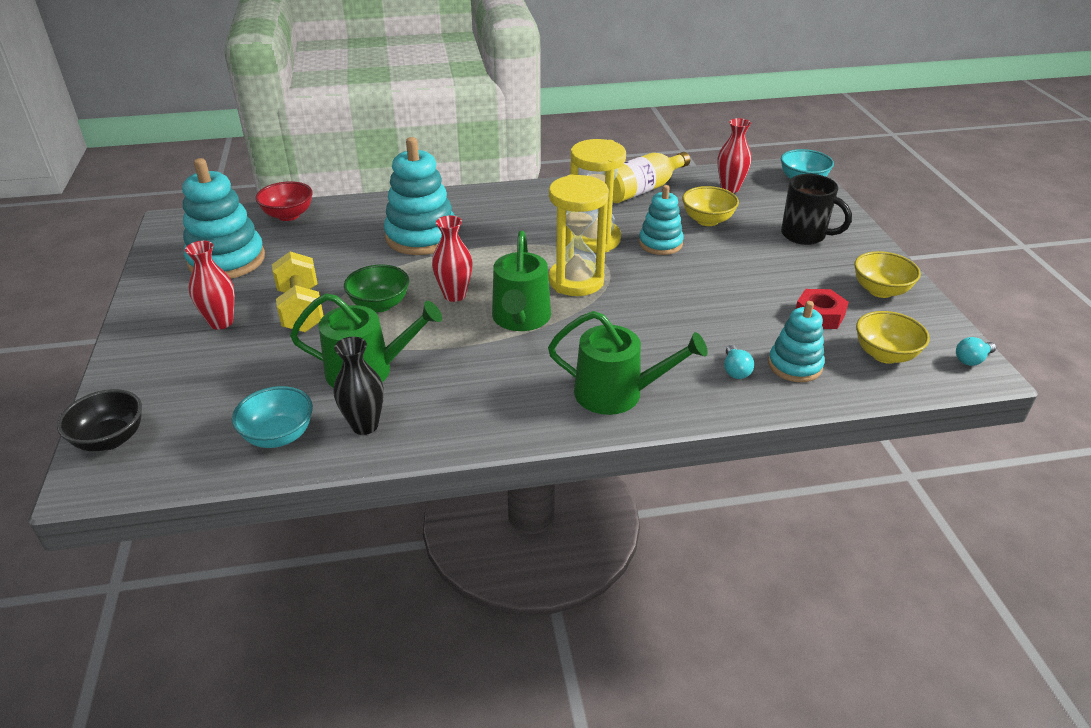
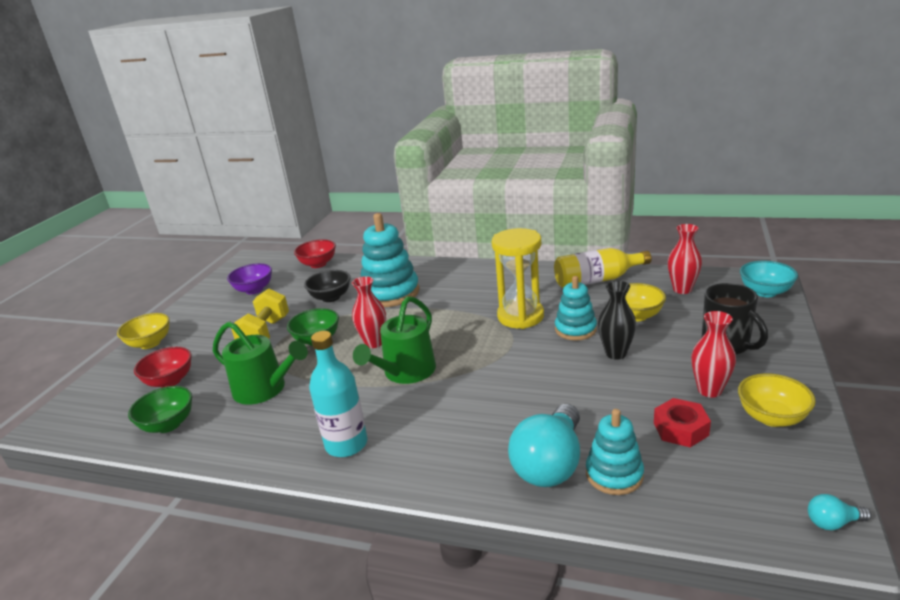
camera: 30 degrees right, 10 degrees down
black bowl [57,389,142,451] -> black bowl moved to [304,270,351,302]
turquoise stacking toy [182,158,265,279] -> purple bowl [227,263,272,294]
red vase [185,241,235,330] -> red vase moved to [691,311,736,398]
turquoise bowl [232,386,313,448] -> green bowl [128,386,192,433]
black vase [334,337,384,435] -> black vase moved to [598,281,636,360]
green watering can [548,311,708,415] -> none
yellow hourglass [549,175,609,296] -> none
turquoise light bulb [724,345,754,379] -> turquoise light bulb [508,404,580,487], size x2.32
yellow bowl [856,311,930,364] -> yellow bowl moved to [117,313,170,349]
none -> red bowl [134,347,192,387]
none -> turquoise bottle [309,331,368,457]

